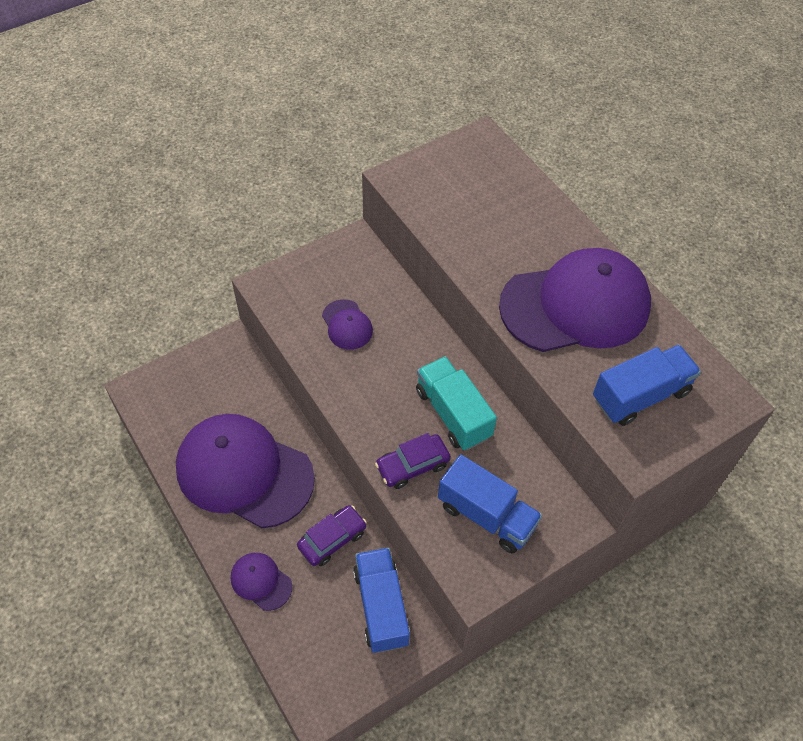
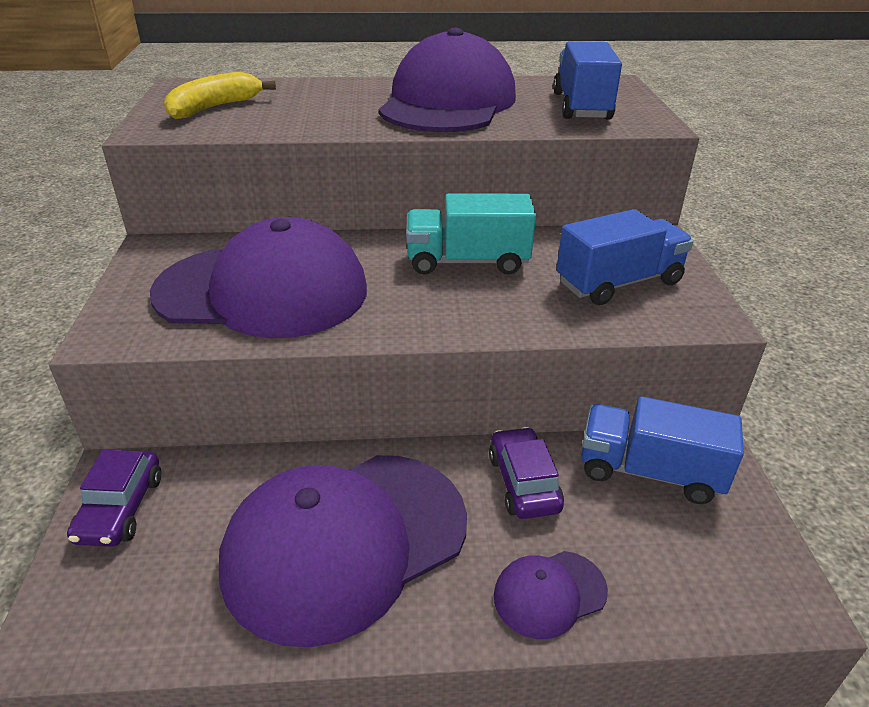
camera: 60 degrees left, 20 degrees down
purple cap [322,299,373,350] -> purple cap [150,217,367,338], size x2.31
purple car [375,433,451,489] -> purple car moved to [67,450,161,547]
none -> yellow banana [164,72,276,119]

